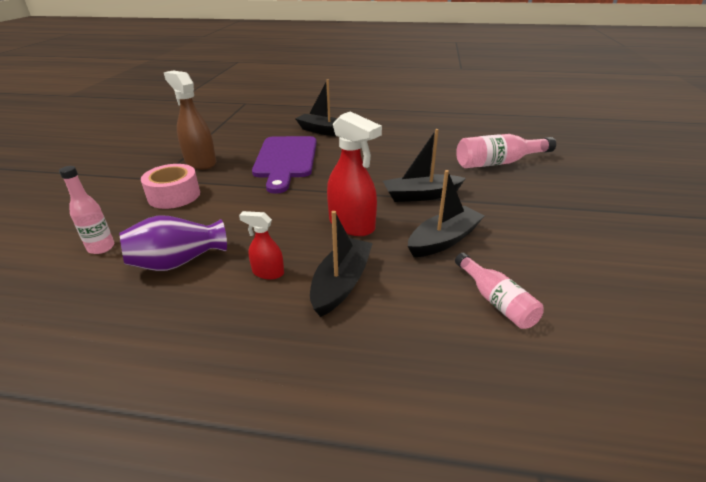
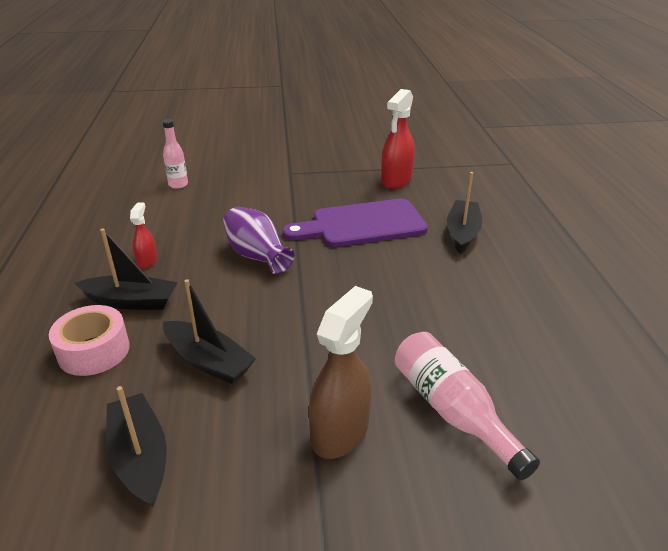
camera: 75 degrees right, 0 degrees up
purple vase [119,215,227,271] -> purple vase moved to [223,207,295,274]
pink tape [141,164,200,209] -> pink tape moved to [49,305,130,376]
brown spray bottle [164,71,216,170] -> brown spray bottle moved to [309,286,373,459]
red spray bottle [327,111,382,236] -> red spray bottle moved to [381,89,415,189]
black boat [383,129,466,202] -> black boat moved to [106,386,167,507]
pink bottle [455,253,544,329] -> none

